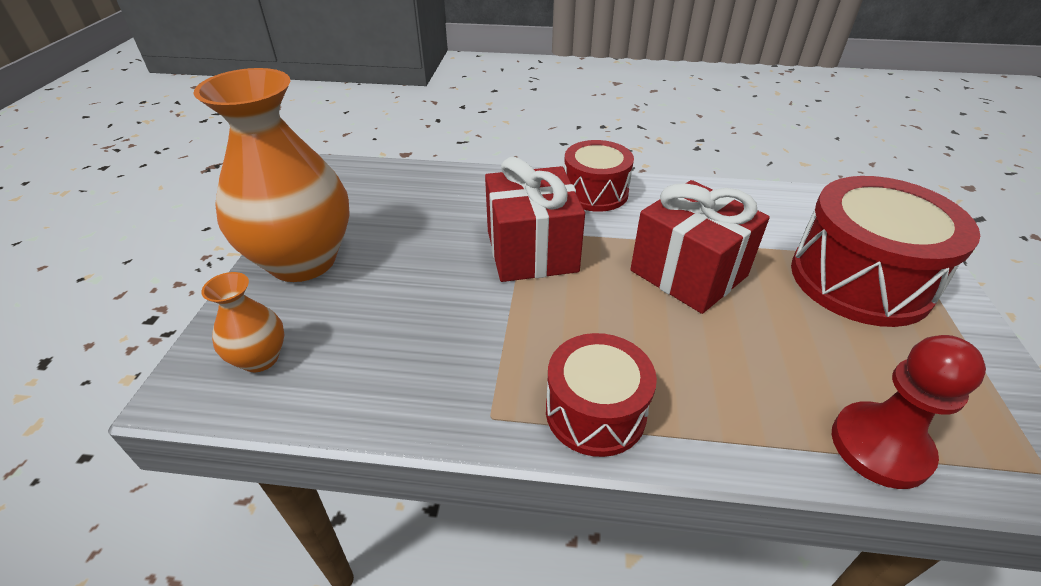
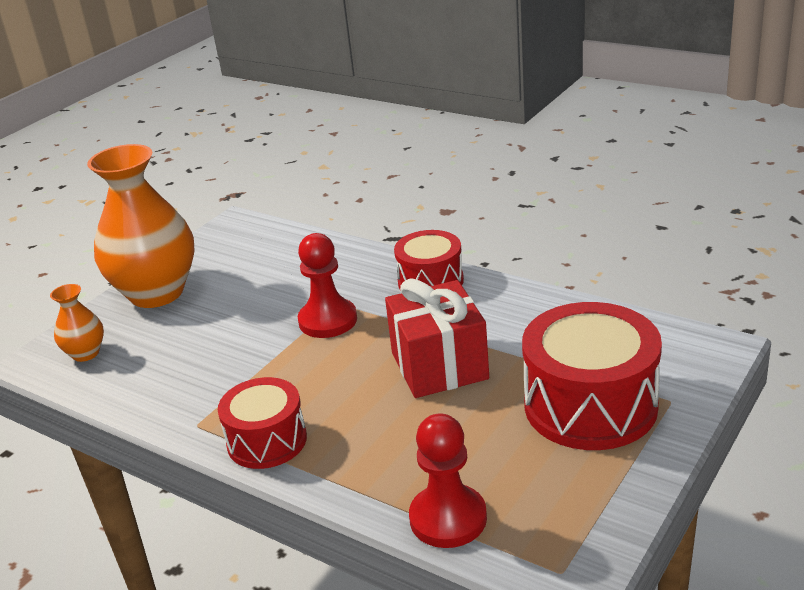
camera: 30 degrees right, 10 degrees down
red gift [485,157,585,282] -> red pawn [298,233,357,338]

